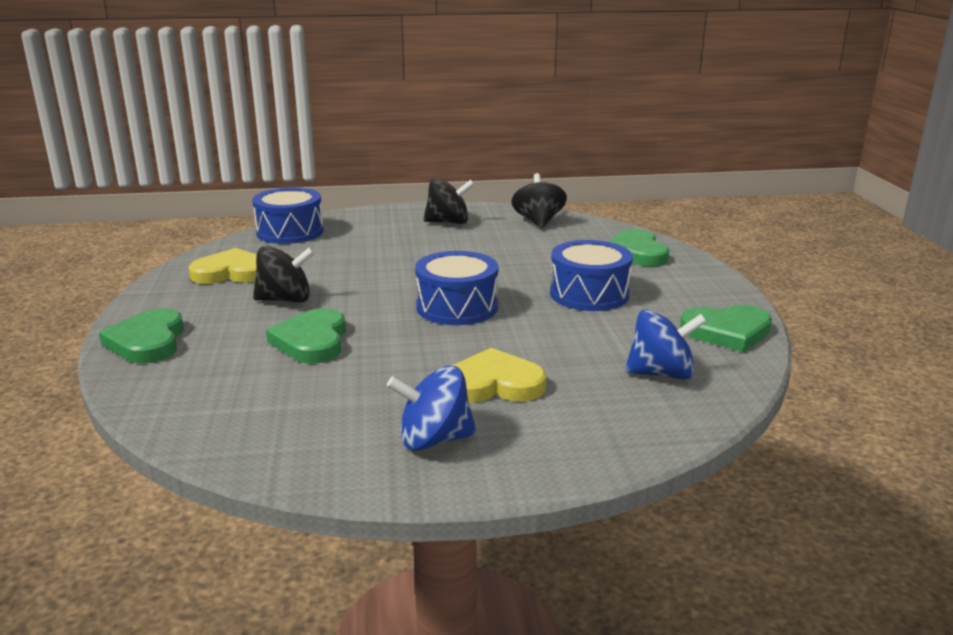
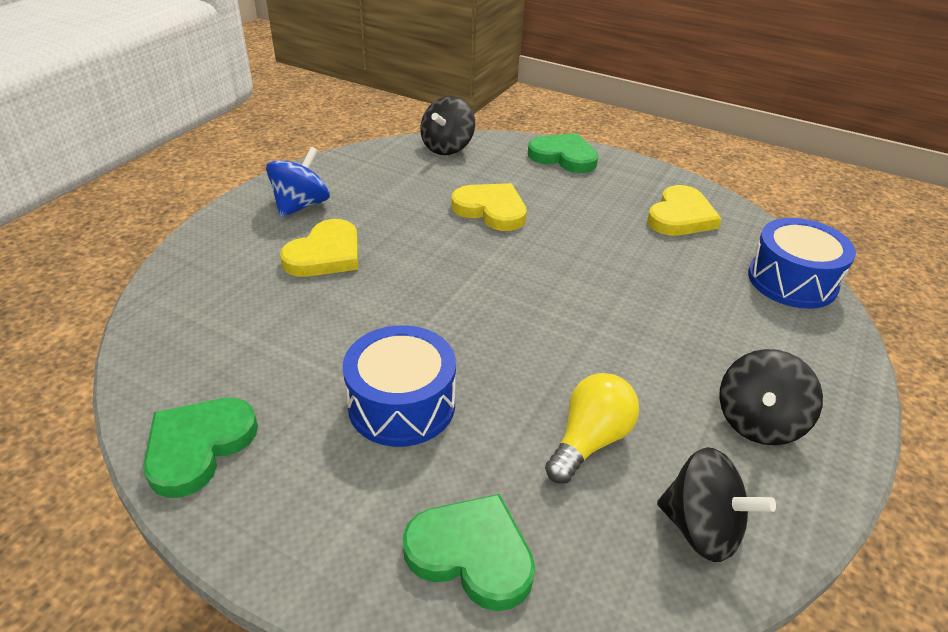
camera: 125 degrees right, 15 degrees up
black spinning top [253,246,315,303] -> black spinning top moved to [420,96,475,155]
green heart [266,308,346,364] -> yellow heart [451,183,527,231]
blue drum [415,251,498,325] -> none
blue spinning top [625,310,707,380] -> none
none -> yellow light bulb [545,373,639,484]

